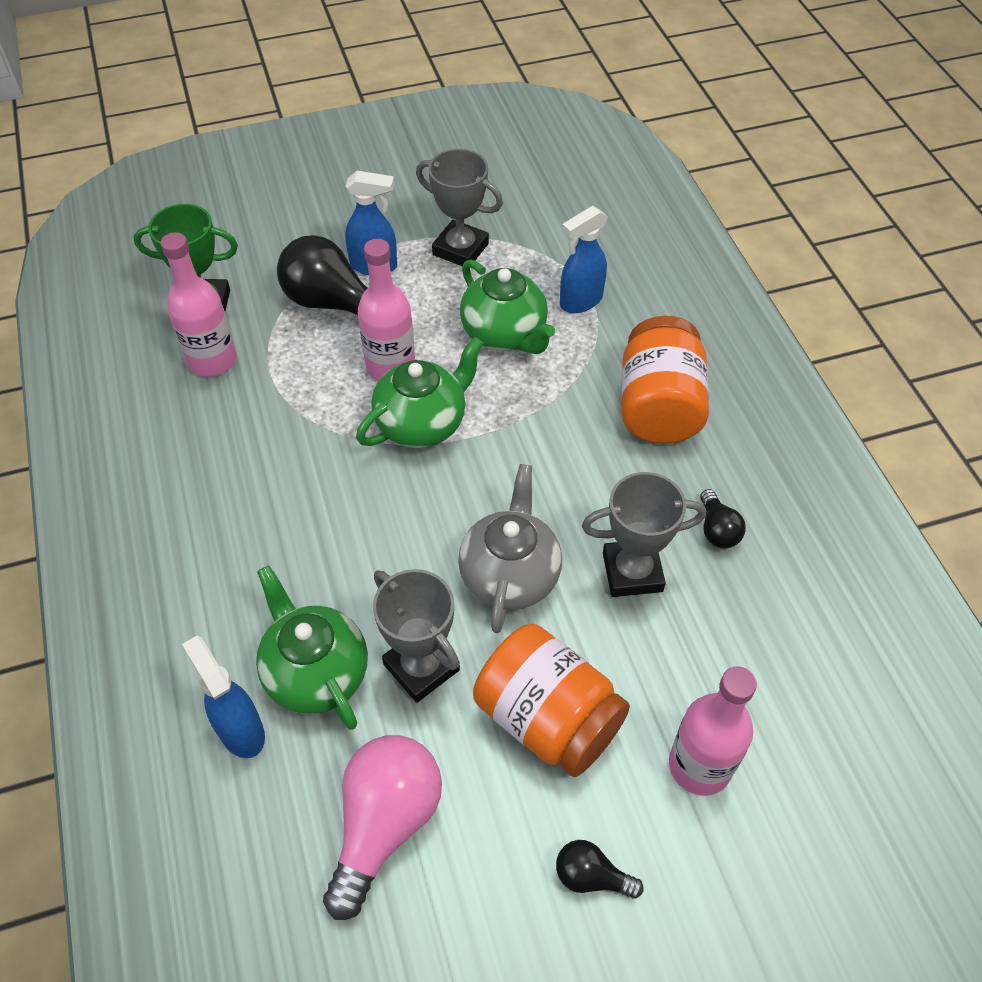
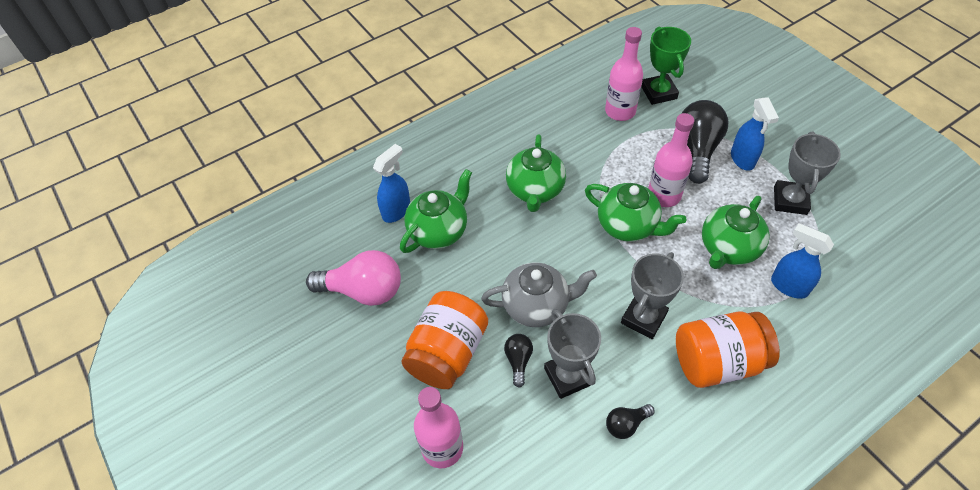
camera: 75 degrees right, 0 degrees up
grey trophy [373,569,460,703] -> grey trophy moved to [621,252,684,339]
black light bulb [556,840,644,899] -> black light bulb moved to [504,334,533,388]
none -> green teapot [506,134,566,212]

